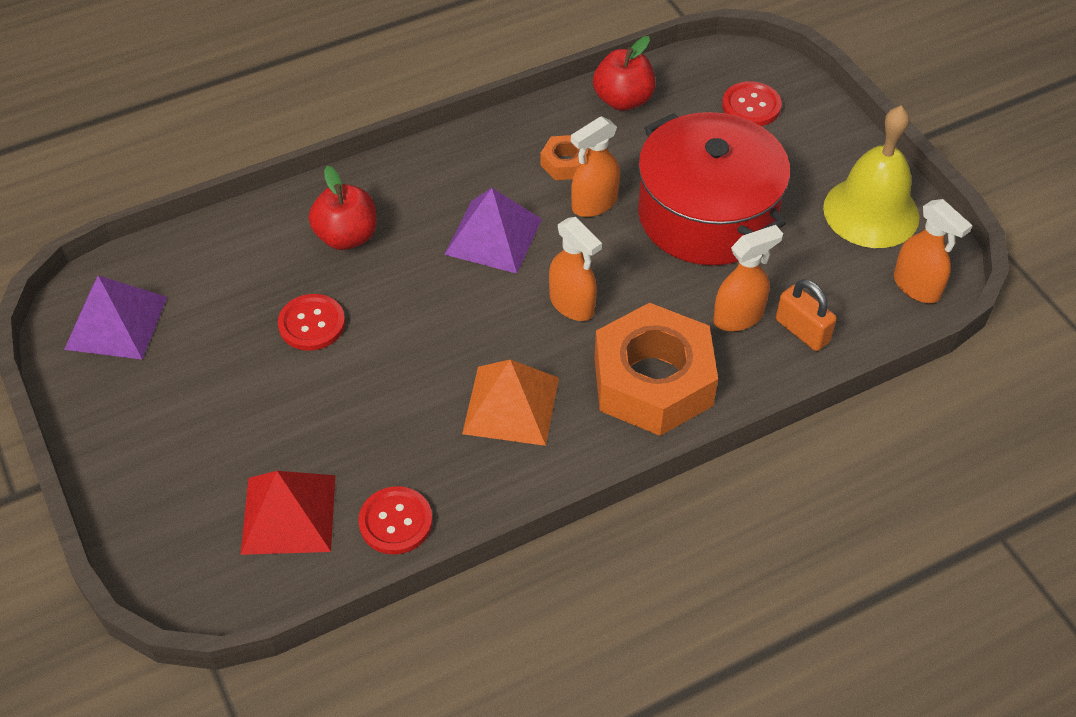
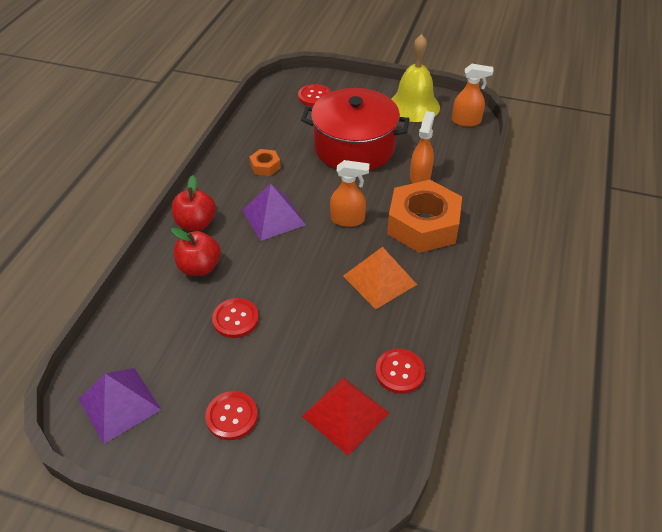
camera: 45 degrees left, 5 degrees down
orange spray bottle [571,116,620,217] -> none
red apple [593,36,656,111] -> red apple moved to [172,175,216,231]
orange padlock [776,279,837,351] -> none
none -> red button [205,391,258,440]

